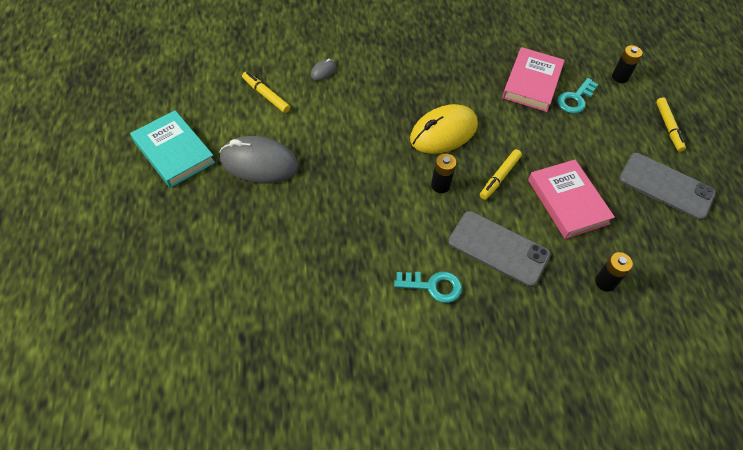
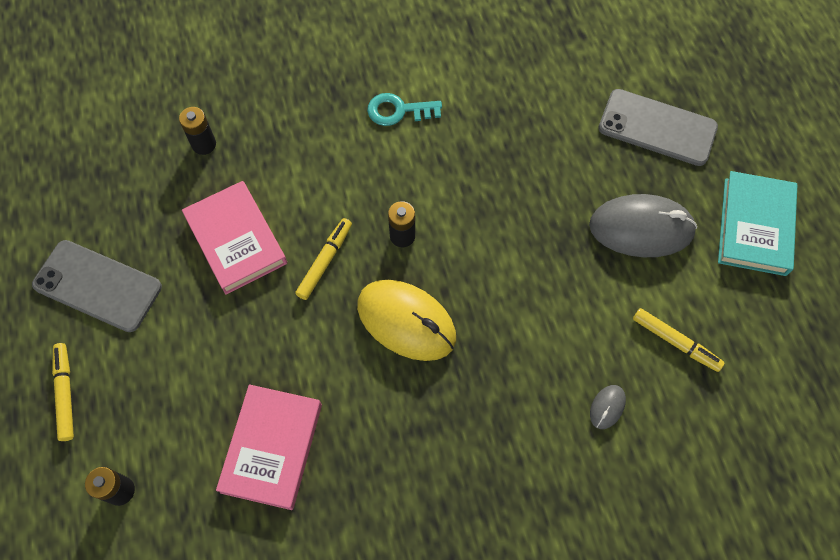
camera: 175 degrees right, 10 degrees up
turquoise book [130,110,215,188] -> turquoise book turned 60 degrees clockwise [718,171,797,276]
yellow mouse [410,104,478,154] -> yellow mouse turned 75 degrees clockwise [357,280,456,361]
grey phone [448,211,551,287] -> grey phone moved to [598,89,718,166]
turquoise key [557,78,598,114] -> none

